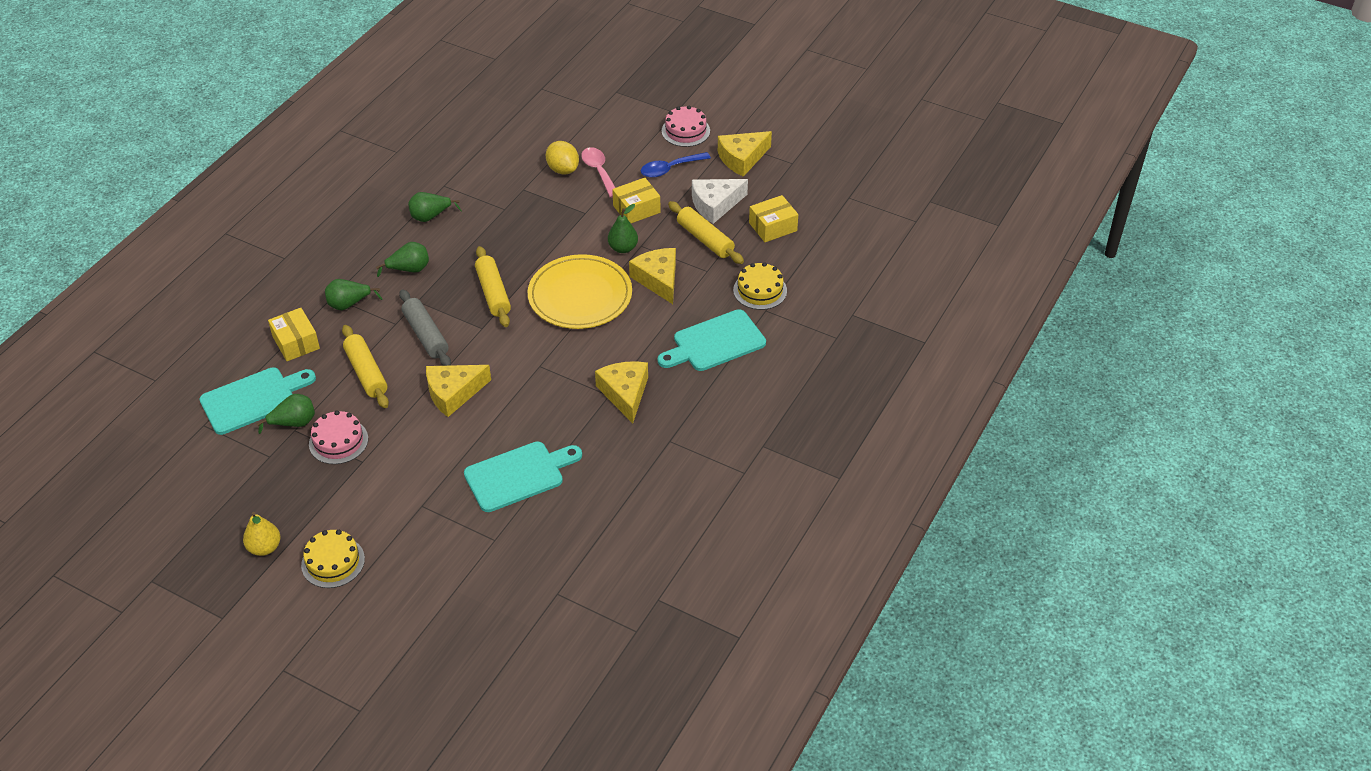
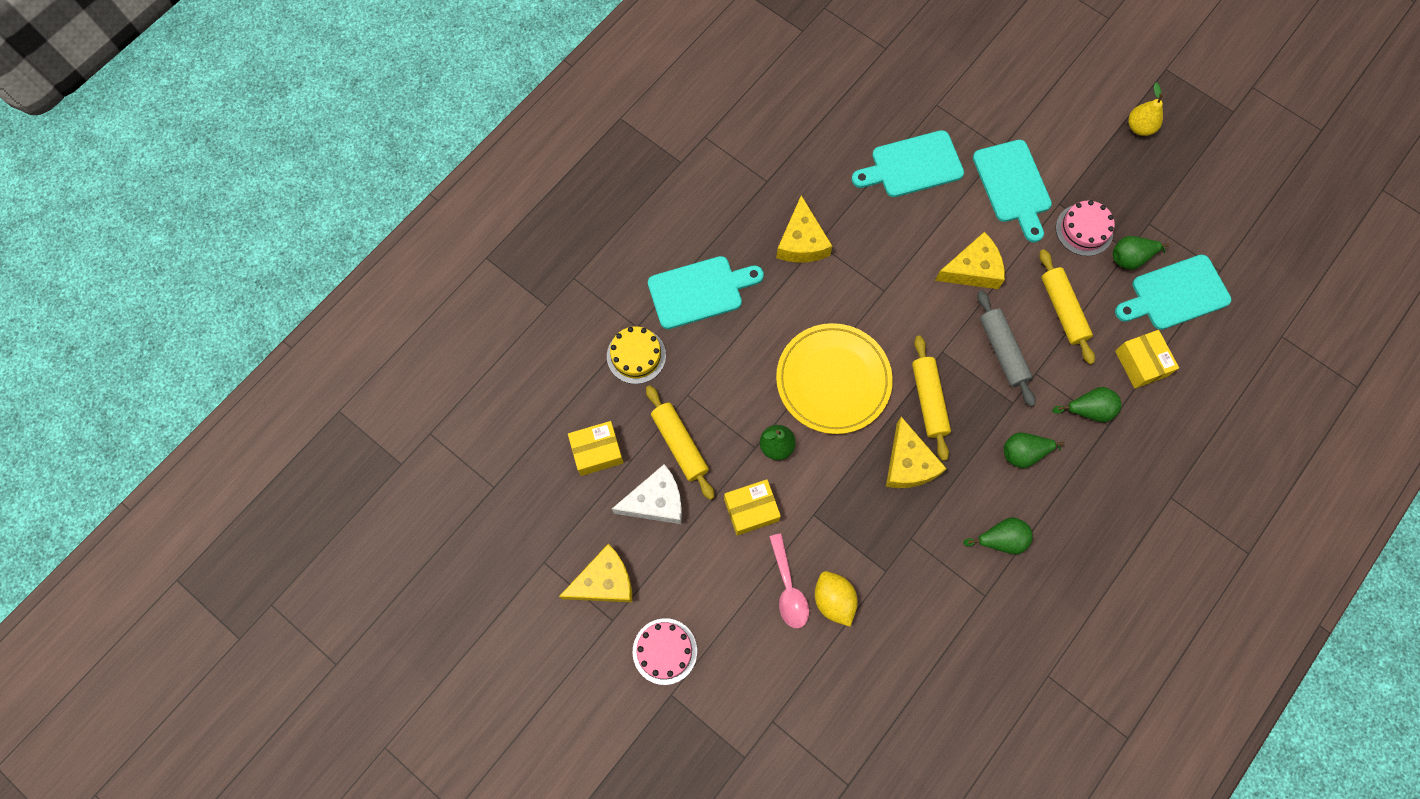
camera: 170 degrees left, 25 degrees up
yellow cake [301,530,365,588] -> none
yellow cheese [629,248,676,304] -> yellow cheese moved to [886,417,947,488]
blue spoon [641,152,711,178] -> none
none -> turquoise cutting board [973,140,1052,242]

